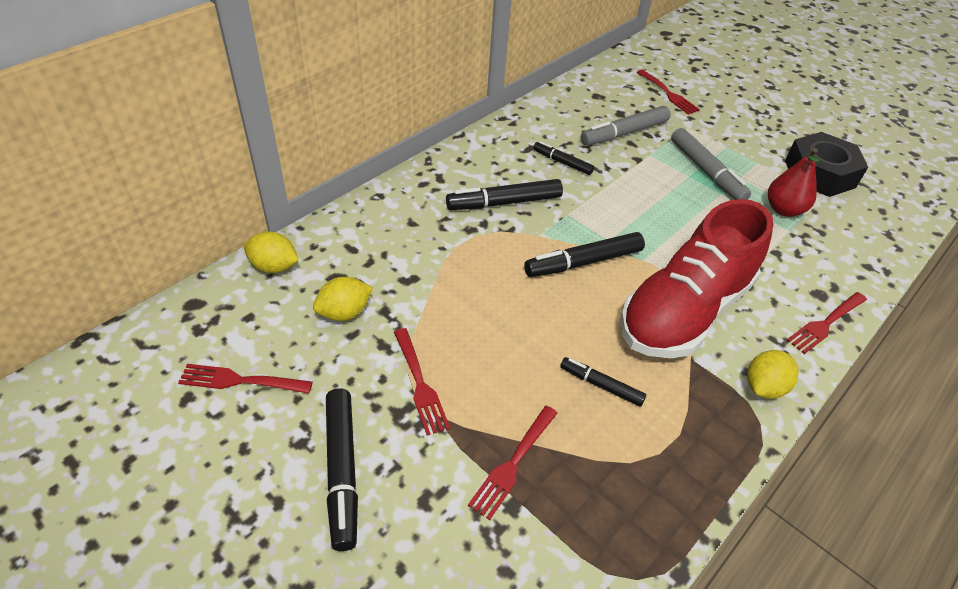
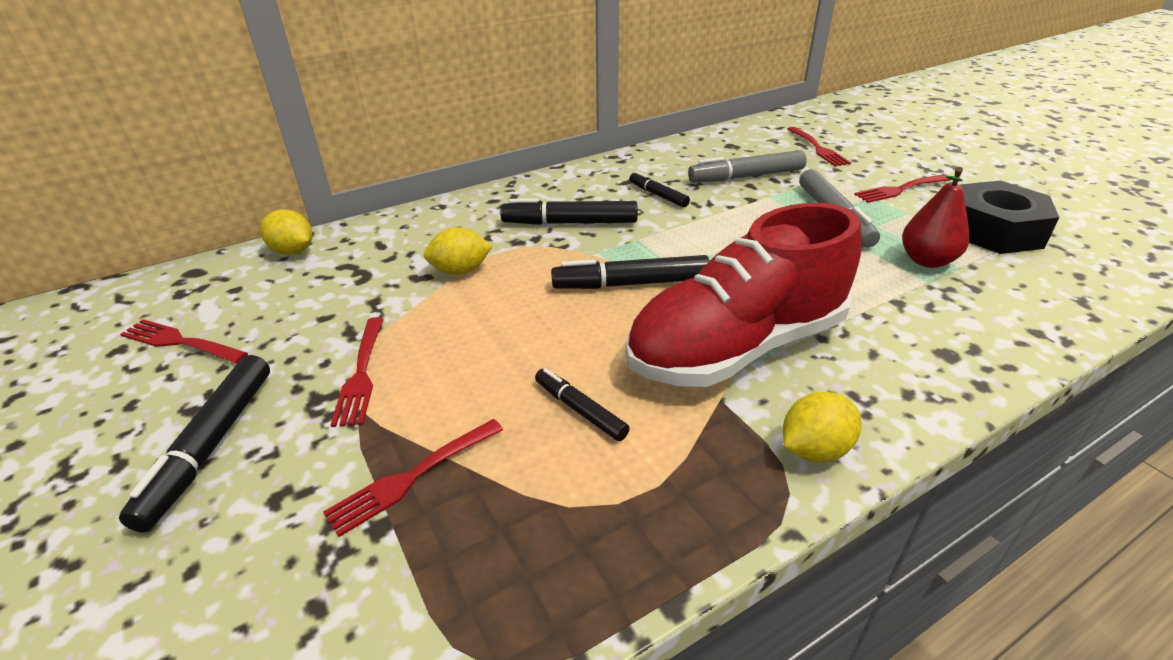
camera: 20 degrees right, 10 degrees down
yellow lemon [313,277,373,321] -> yellow lemon moved to [424,227,492,275]
red fork [787,292,867,354] -> red fork moved to [854,175,950,203]

